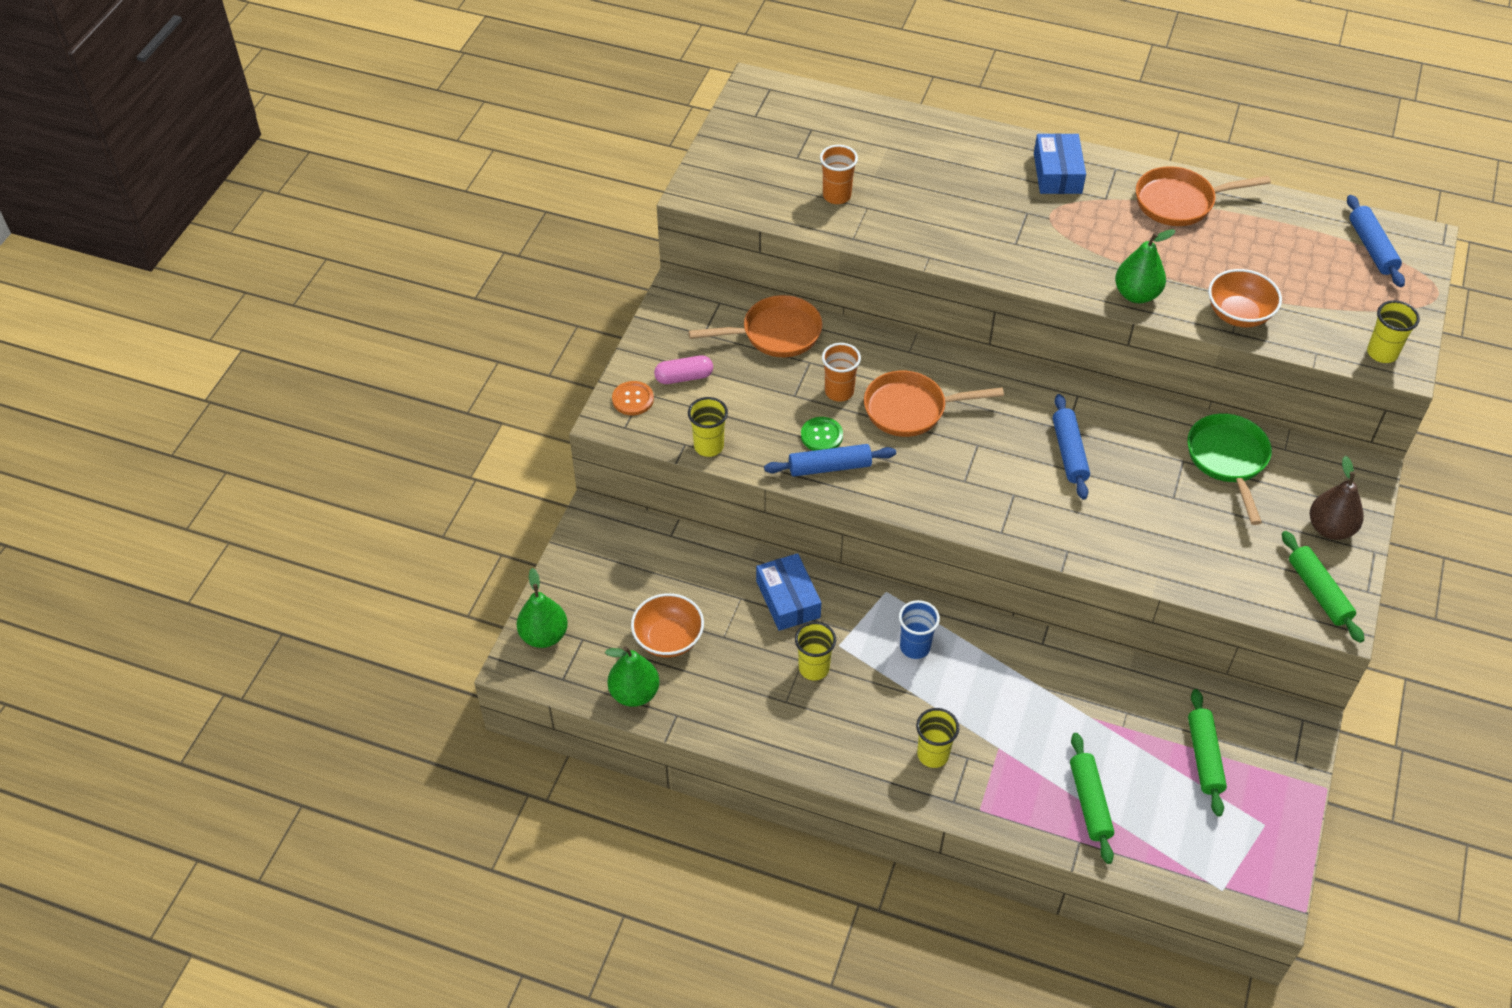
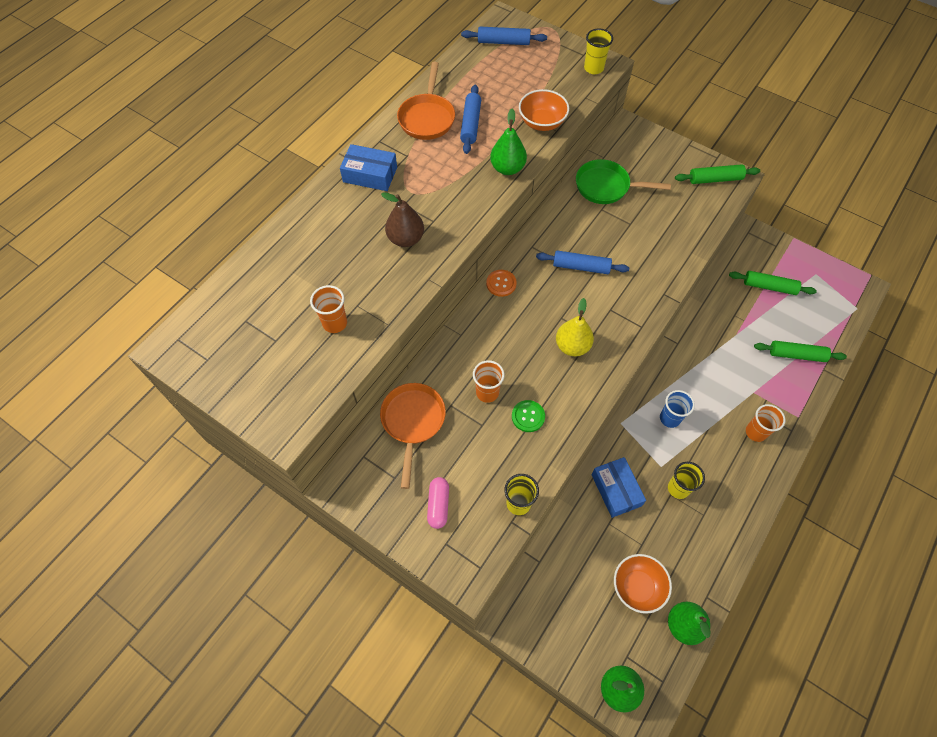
camera: 75 degrees left, 10 degrees up
orange button [612,381,654,415] -> orange button moved to [486,270,517,297]
blue box [756,553,821,631] -> blue box turned 75 degrees clockwise [591,457,646,518]
blue rolling pin [764,444,896,476] -> blue rolling pin moved to [460,85,481,154]
orange pan [864,371,1004,437] -> none
yellow cup [916,708,959,768] -> orange cup [746,404,786,442]
brown pear [1310,456,1364,540] -> brown pear moved to [381,192,424,247]
none -> yellow pear [556,298,594,356]

